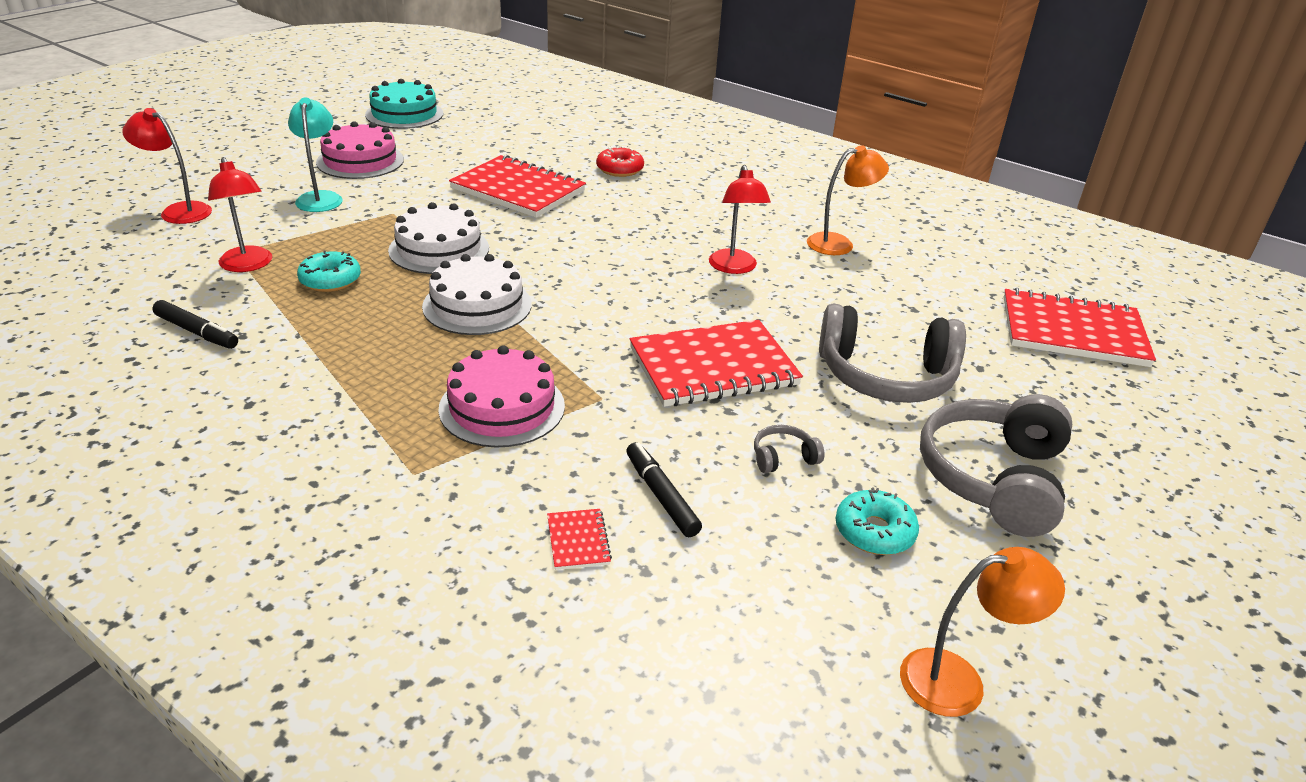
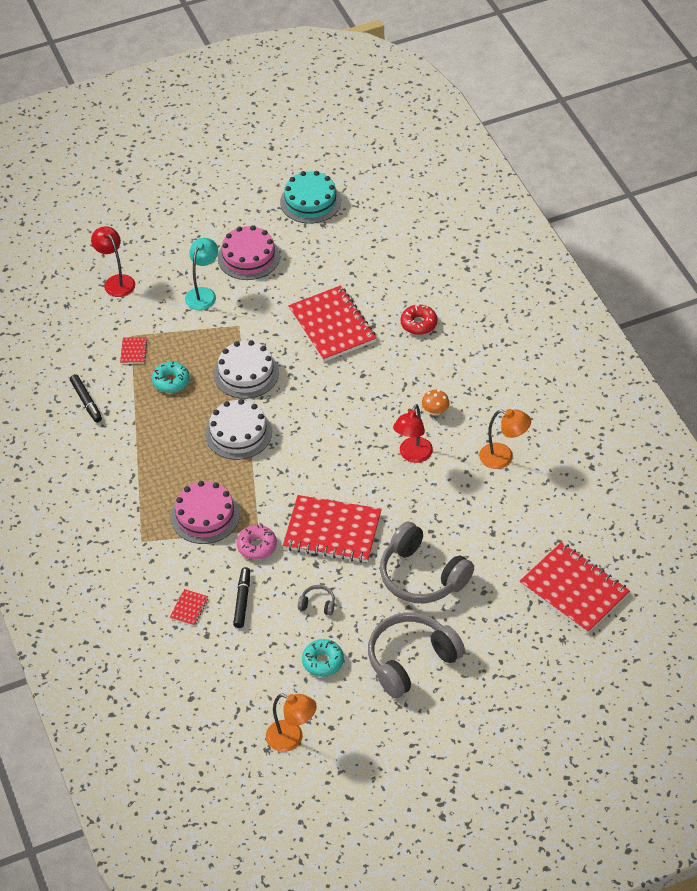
camera: 35 degrees right, 15 degrees up
red lamp [208,157,272,272] -> red notebook [120,337,147,364]
none -> pink donut [237,525,277,560]
none -> orange mushroom [422,390,450,416]

